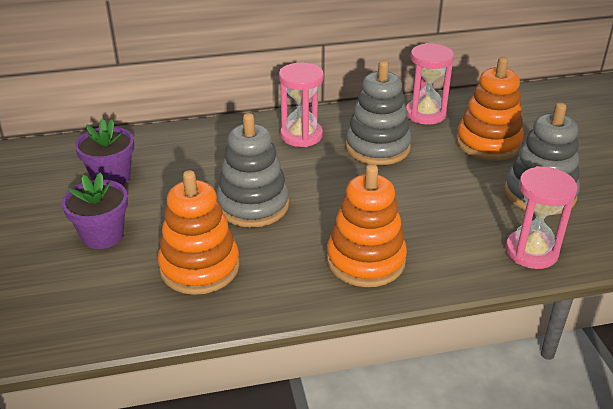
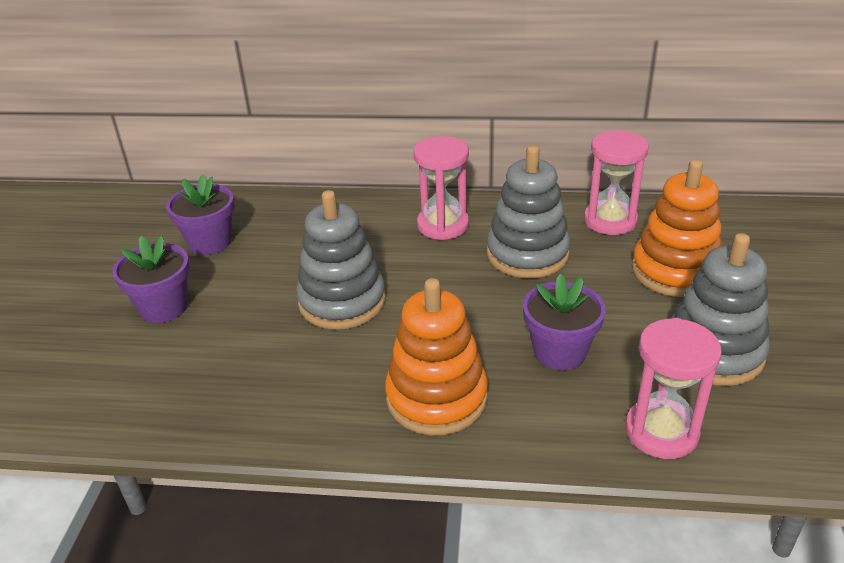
camera: 20 degrees right, 0 degrees up
orange stacking toy [158,170,240,295] -> none
none -> purple flower pot [523,274,606,370]

